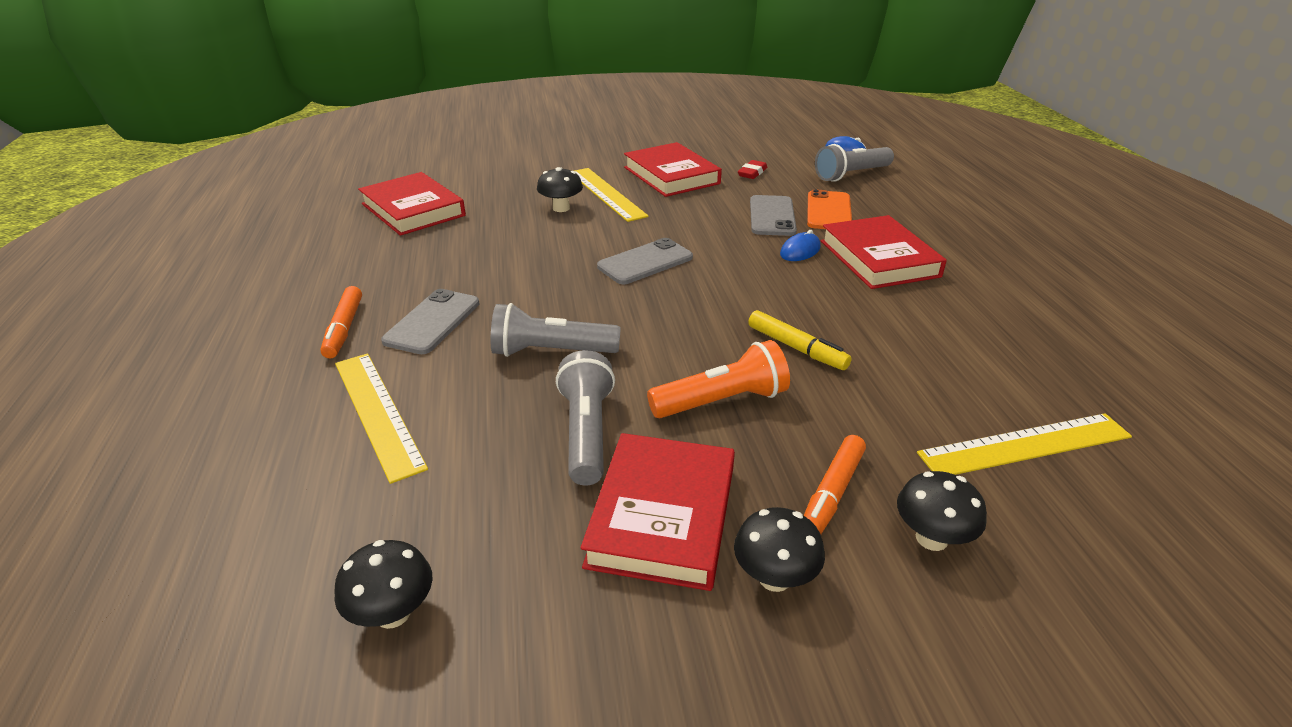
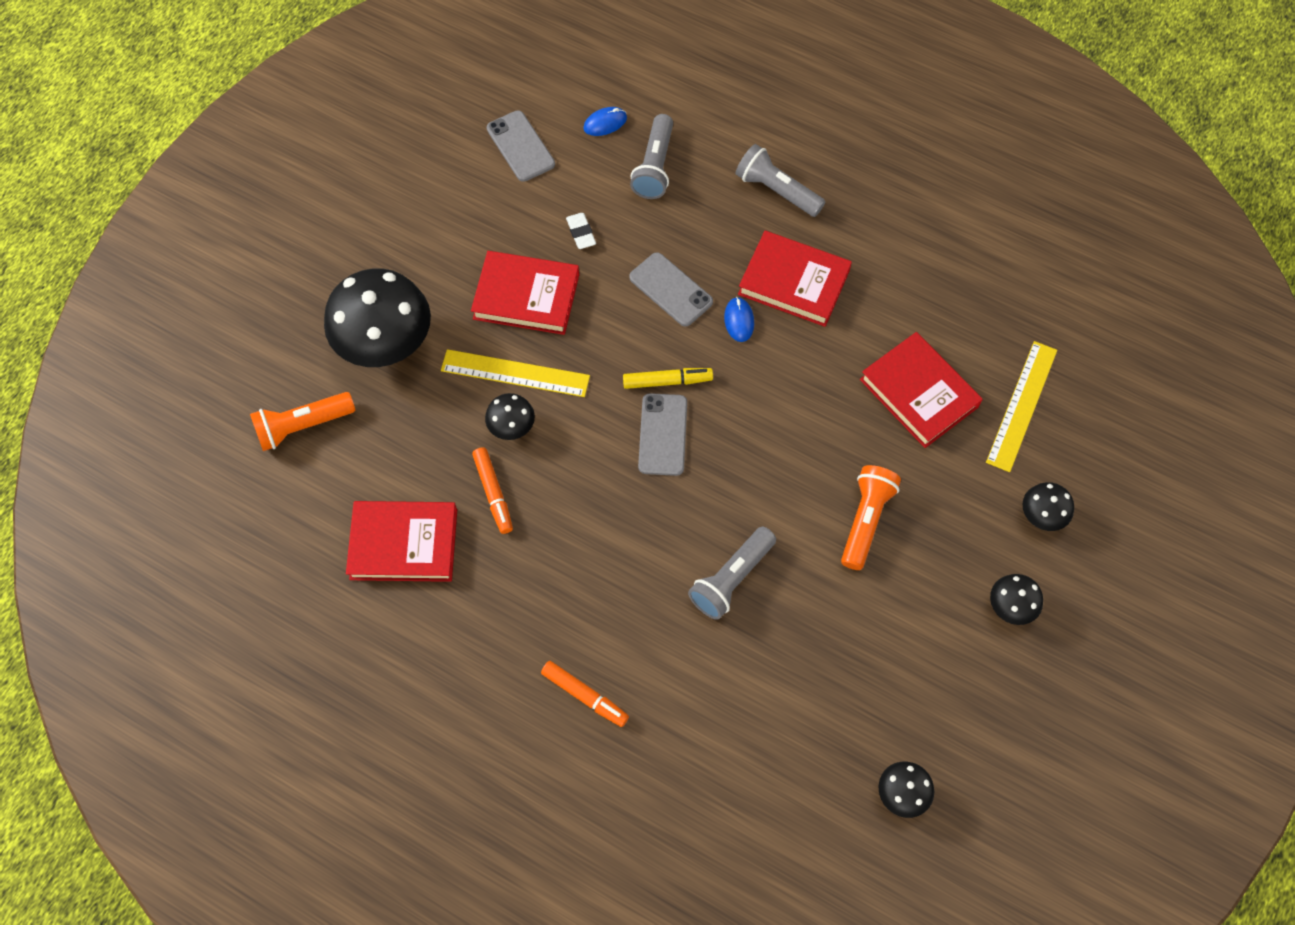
camera: 50 degrees left, 30 degrees up
yellow ruler [335,353,428,484] -> none
grey phone [381,289,479,354] -> grey phone moved to [487,110,555,182]
grey flashlight [556,350,615,486] -> grey flashlight moved to [736,144,825,217]
red book [580,433,735,591] -> red book moved to [860,332,983,448]
red eraser [738,160,767,179] -> white eraser [566,213,596,249]
yellow marker [748,310,852,370] -> yellow marker moved to [623,368,713,389]
orange marker [804,435,866,534] -> orange marker moved to [472,447,513,534]
orange phone [807,189,852,229] -> none
none -> orange flashlight [250,392,356,451]
none -> black mushroom [324,268,431,367]

